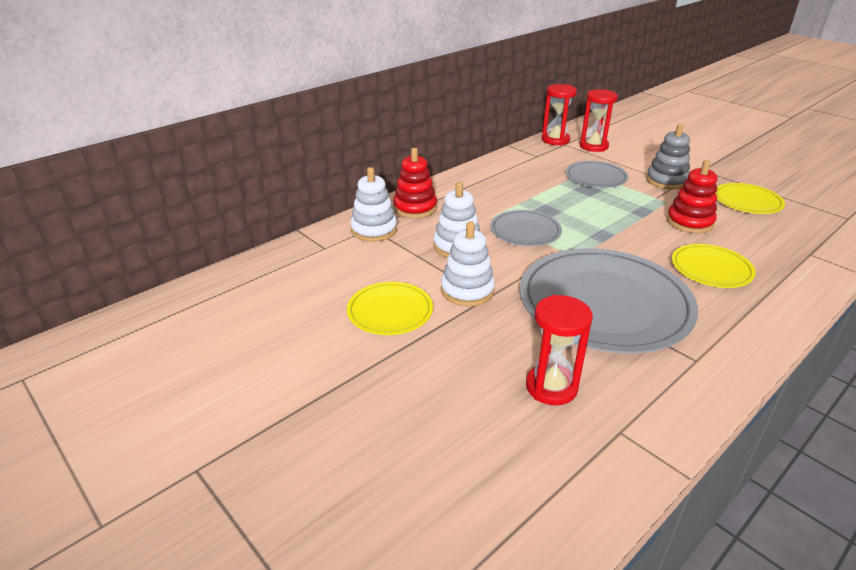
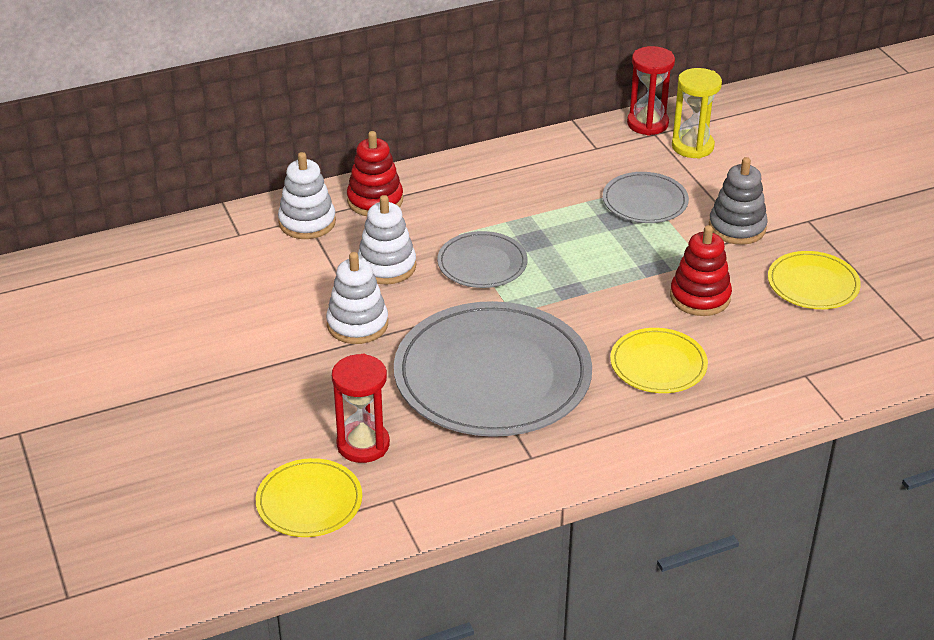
camera: 20 degrees right, 5 degrees up
yellow plate [347,282,433,335] -> yellow plate moved to [256,458,362,537]
red hourglass [580,89,618,152] -> yellow hourglass [672,68,722,159]

